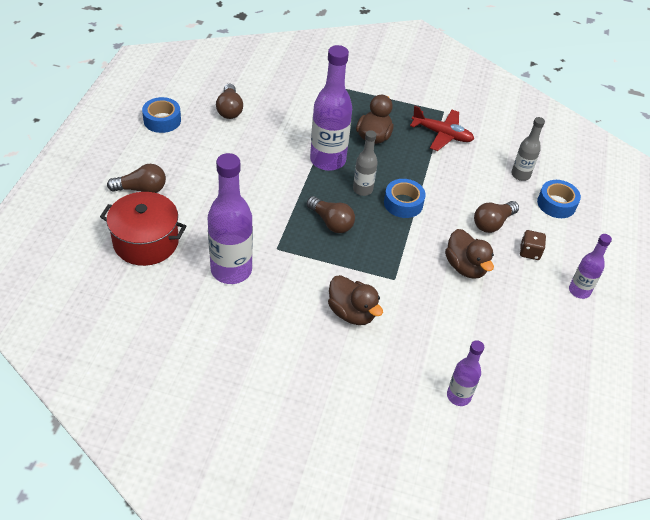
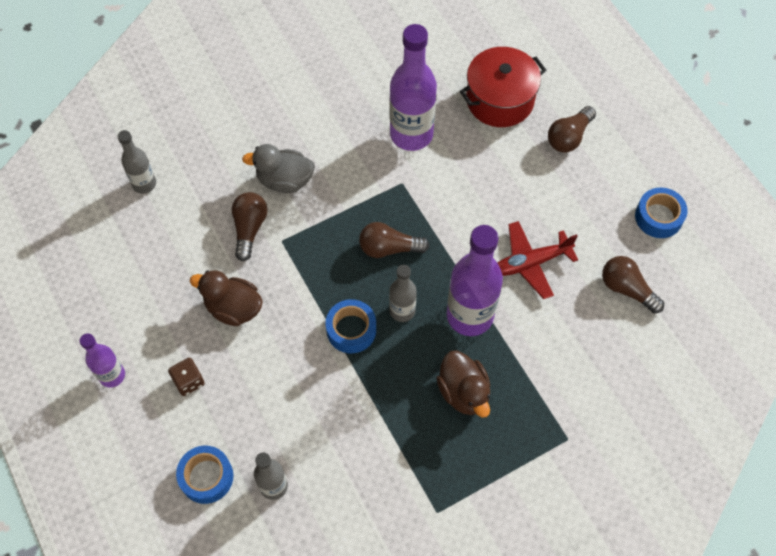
camera: 140 degrees right, 15 degrees up
brown duck [328,275,383,325] -> grey duck [242,144,315,193]
red plane [410,106,474,151] -> red plane moved to [498,221,578,299]
purple bottle [447,340,484,406] -> grey bottle [117,130,156,194]
brown light bulb [474,201,519,233] -> brown light bulb moved to [232,192,268,261]

